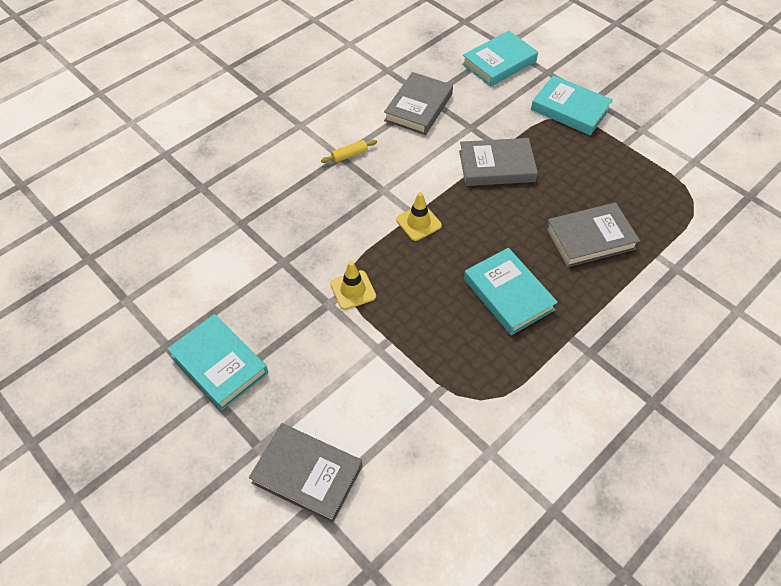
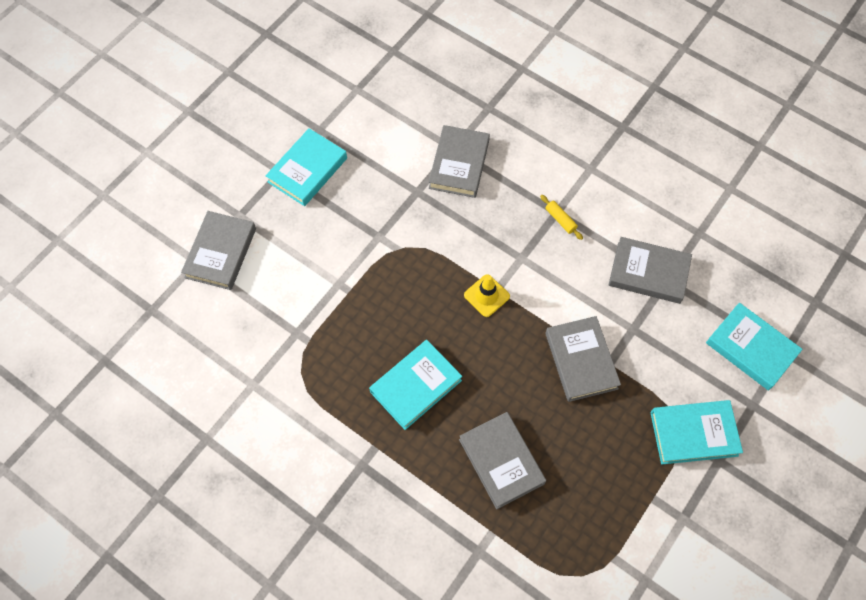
camera: 80 degrees right, 10 degrees up
yellow traffic cone [330,261,376,310] -> none
turquoise book [531,75,613,135] -> turquoise book turned 60 degrees clockwise [650,400,743,465]
none -> grey book [429,125,490,198]

